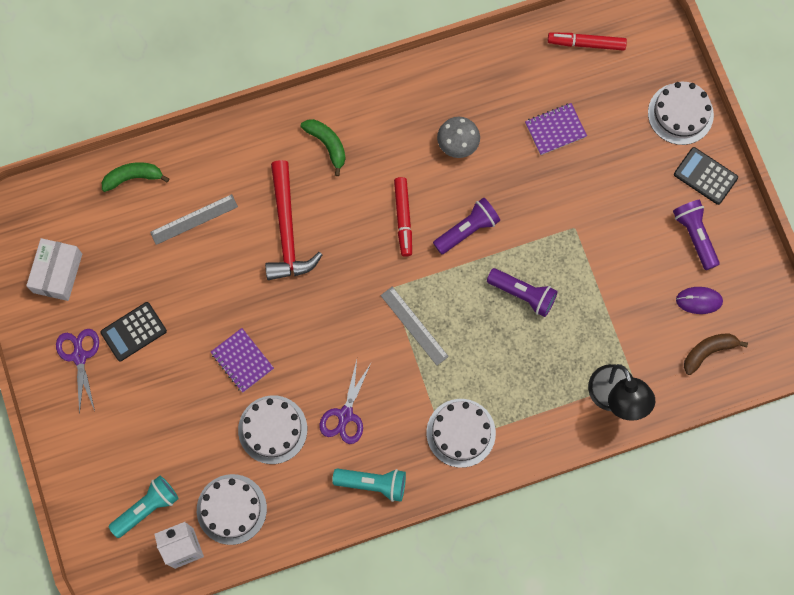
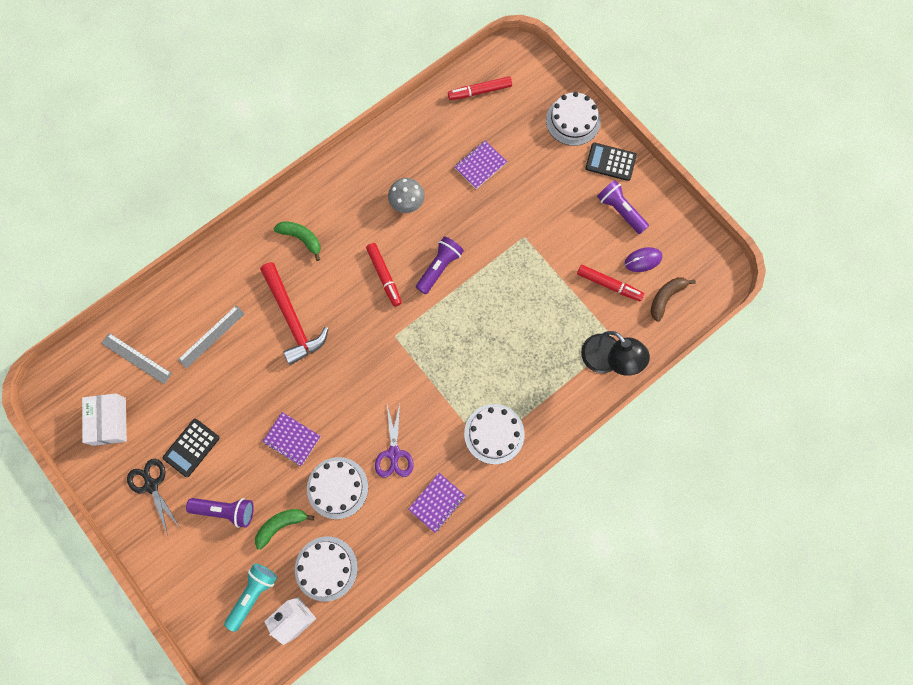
camera: 20 degrees left, 0 degrees up
purple scissors [56,329,99,415] -> black scissors [127,459,180,535]
green banana [102,162,169,192] -> green banana moved to [255,509,314,550]
turquoise flashlight [332,468,406,502] -> purple notebook [408,473,466,533]
grey ruler [380,287,449,366] -> grey ruler moved to [101,333,172,384]
purple flashlight [487,268,558,317] -> purple flashlight moved to [186,498,254,528]
none -> red marker [577,265,644,301]

